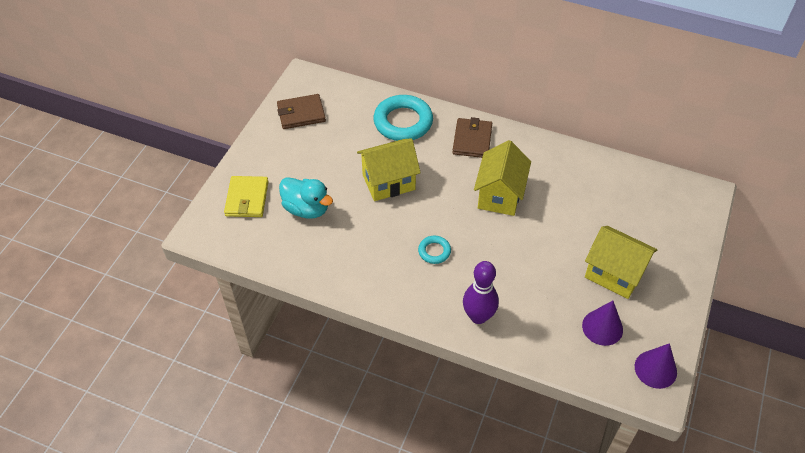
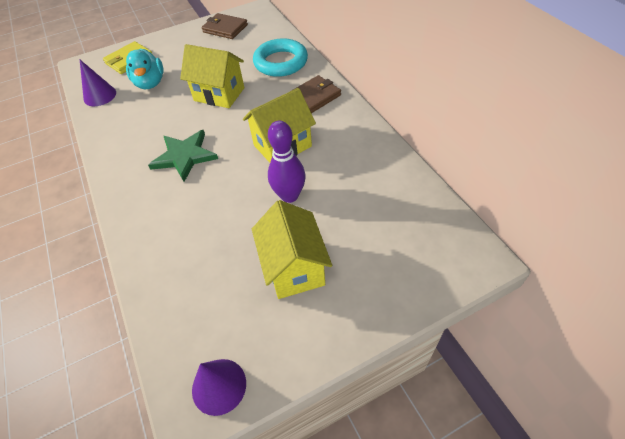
camera: 45 degrees right, 0 degrees up
turquoise ring [418,236,451,264] -> green star [148,130,218,182]
purple bowling pin [463,261,499,324] -> purple bowling pin moved to [268,121,306,203]
purple cone [582,301,623,346] -> purple cone moved to [80,60,116,106]

